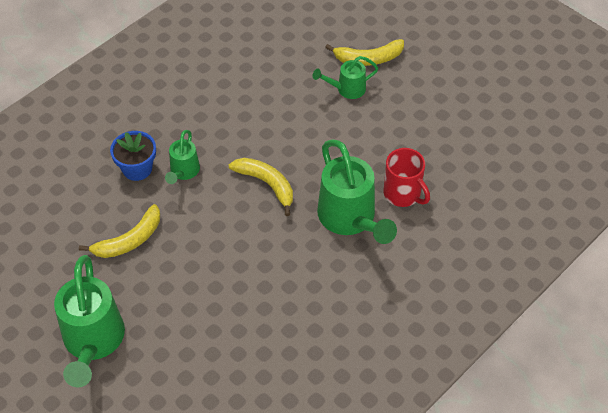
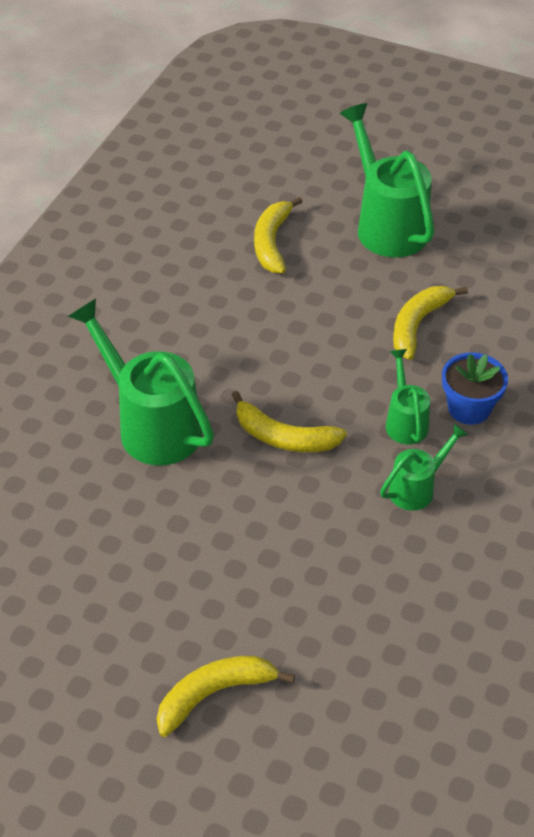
camera: 160 degrees right, 5 degrees down
green watering can [313,56,378,99] -> green watering can moved to [380,423,468,511]
red mug [384,148,430,207] -> none
none -> yellow banana [254,197,303,273]

